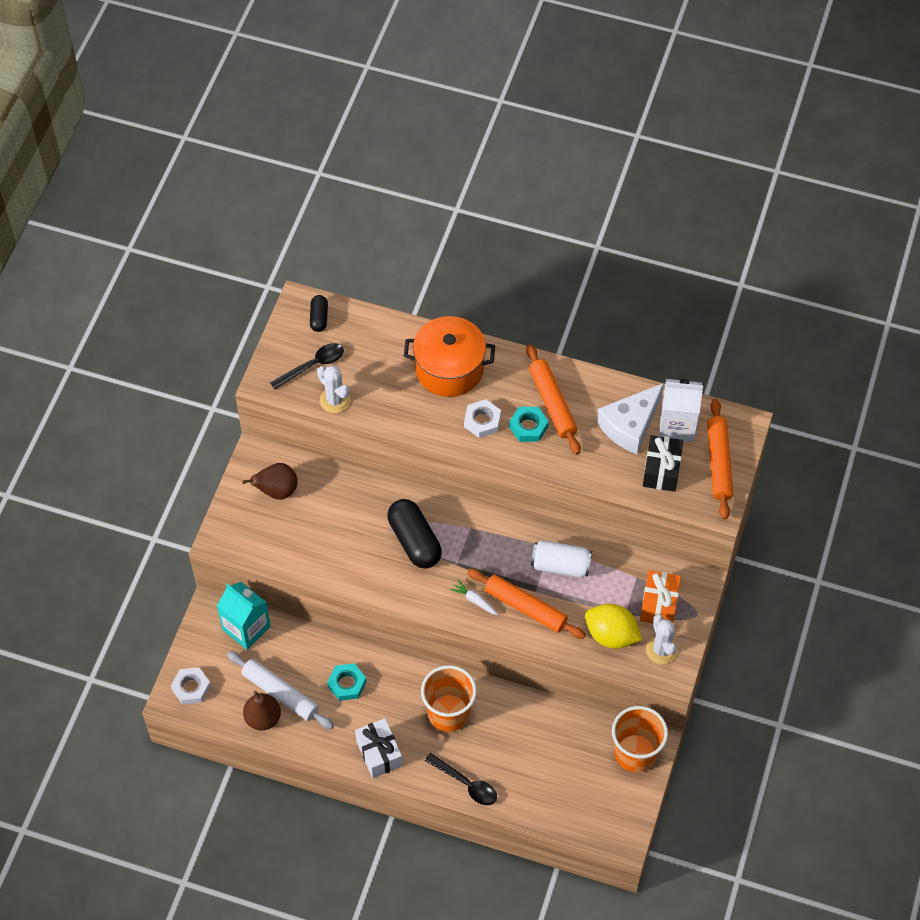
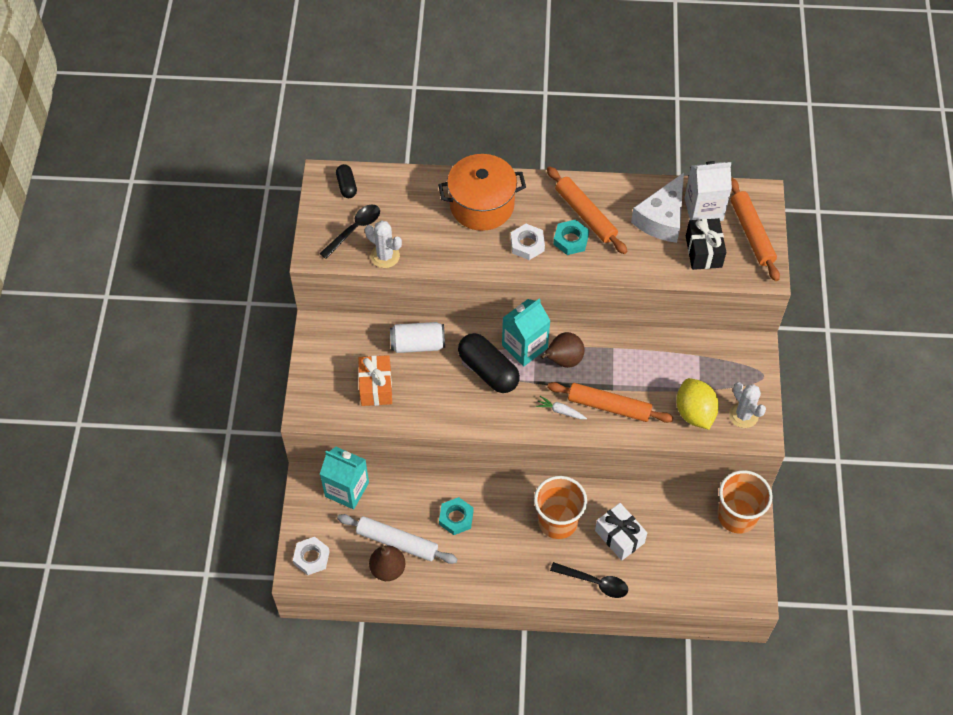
camera: 15 degrees left, 0 degrees up
brown pear [242,463,298,500] -> brown pear moved to [541,332,585,368]
white gift [355,718,402,778] -> white gift moved to [595,503,647,561]
white can [531,540,592,578] -> white can moved to [390,322,445,353]
yellow lemon [585,604,642,649] -> yellow lemon turned 60 degrees clockwise [676,378,719,430]
orange gift [640,570,681,624] -> orange gift moved to [358,355,392,406]
none -> turquoise carton [502,299,551,367]

